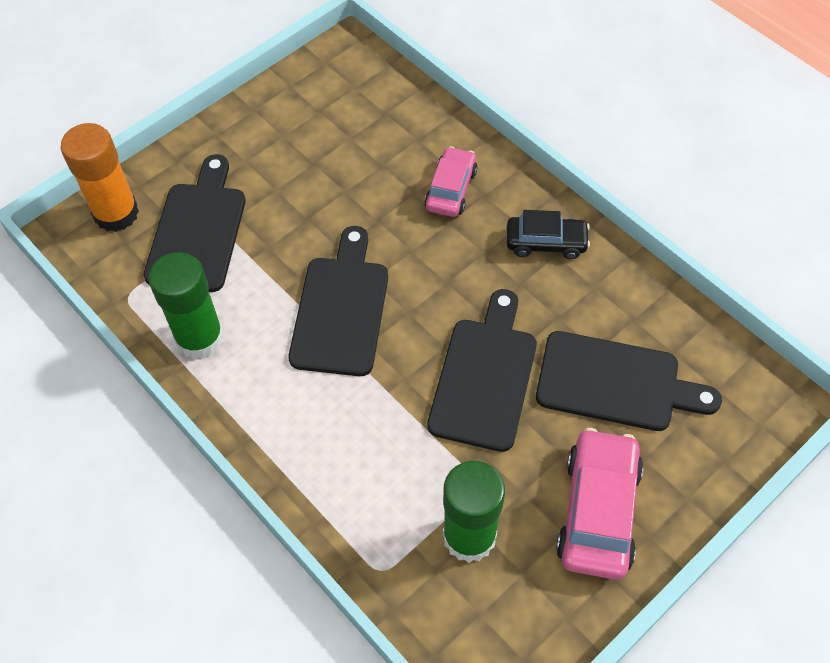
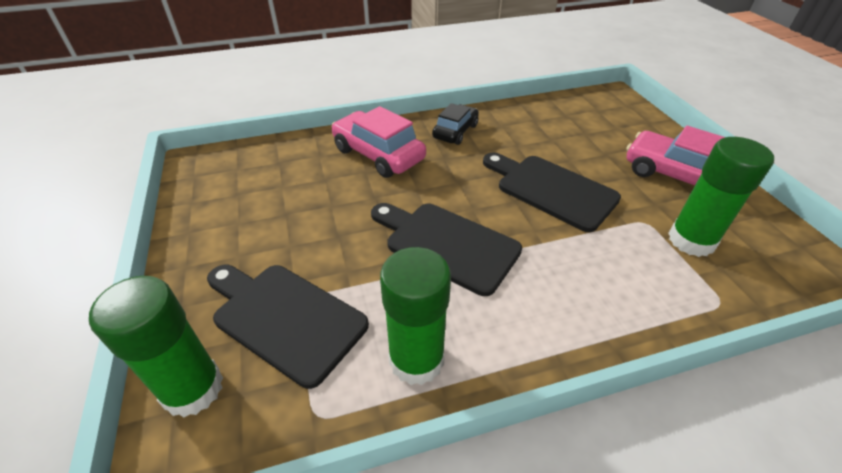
camera: 65 degrees left, 15 degrees down
orange glue stick [61,123,139,232] -> green glue stick [89,276,223,418]
pink car [424,146,477,217] -> pink car [331,106,426,178], size x1.57
black cutting board [536,331,722,431] -> none

